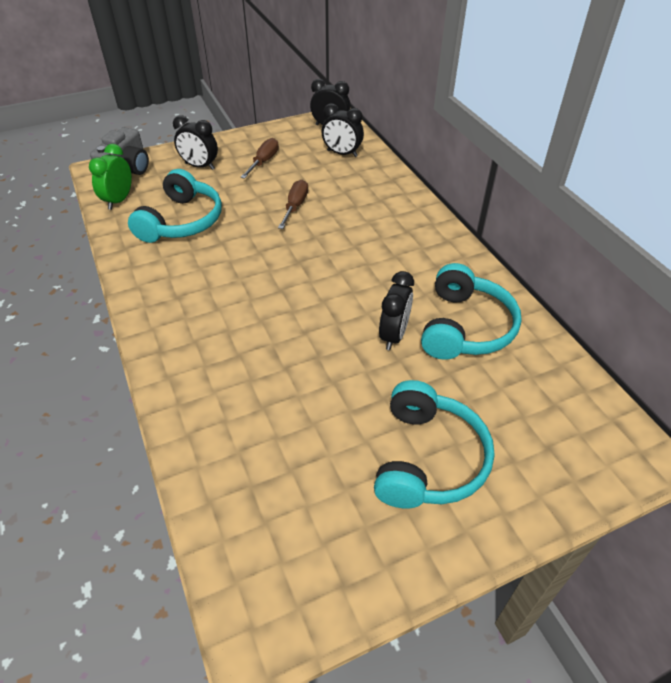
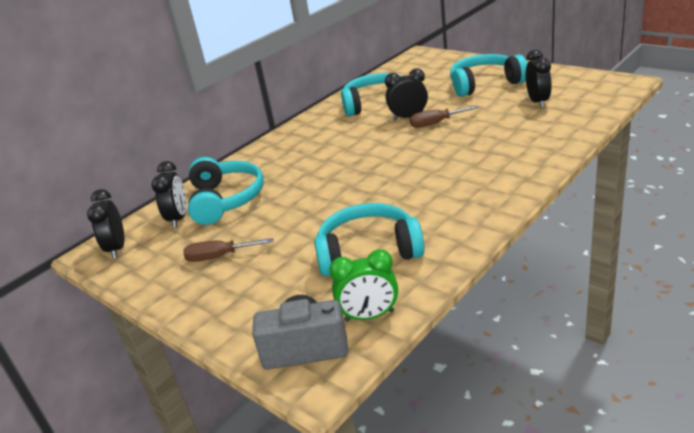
camera: 110 degrees left, 15 degrees down
black clock [173,115,218,170] -> black clock moved to [526,50,552,108]
brown screwdriver [278,180,308,229] -> brown screwdriver moved to [410,106,479,128]
none -> turquoise headphones [188,157,264,225]

